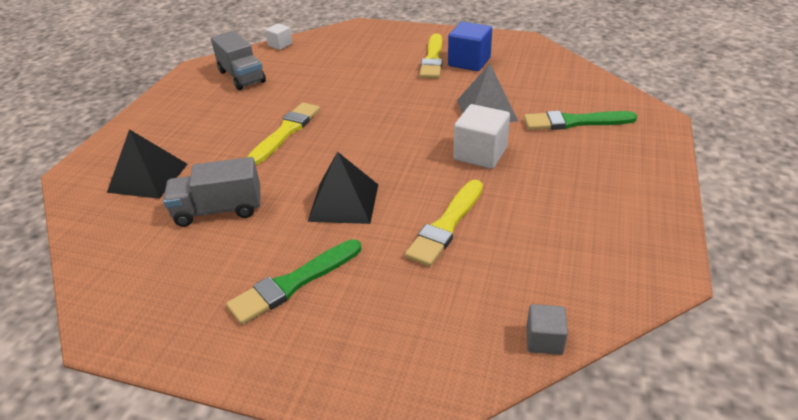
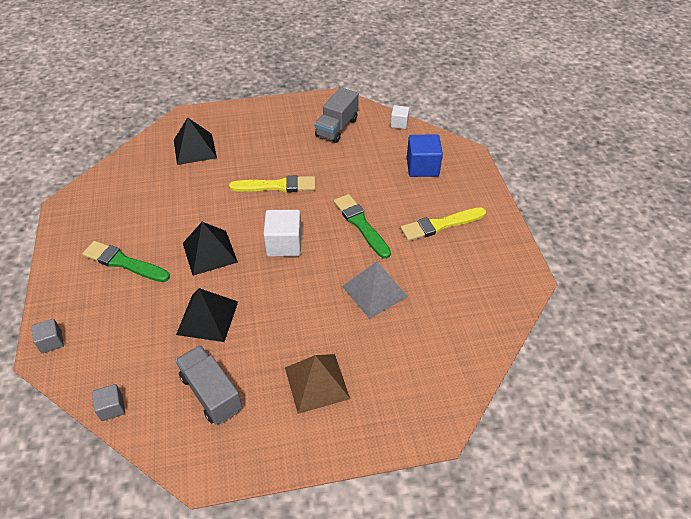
camera: 60 degrees right, 10 degrees up
grey truck [163,157,260,227] -> grey truck moved to [175,345,242,424]
yellow brush [405,180,483,266] -> black pyramid [176,288,238,342]
blue cube [448,22,492,71] -> blue cube moved to [407,134,443,177]
white cube [453,104,510,169] -> white cube moved to [263,210,302,257]
green brush [524,111,637,130] -> green brush moved to [334,194,391,259]
none -> grey cube [31,319,64,353]
none -> brown pyramid [285,354,350,414]

